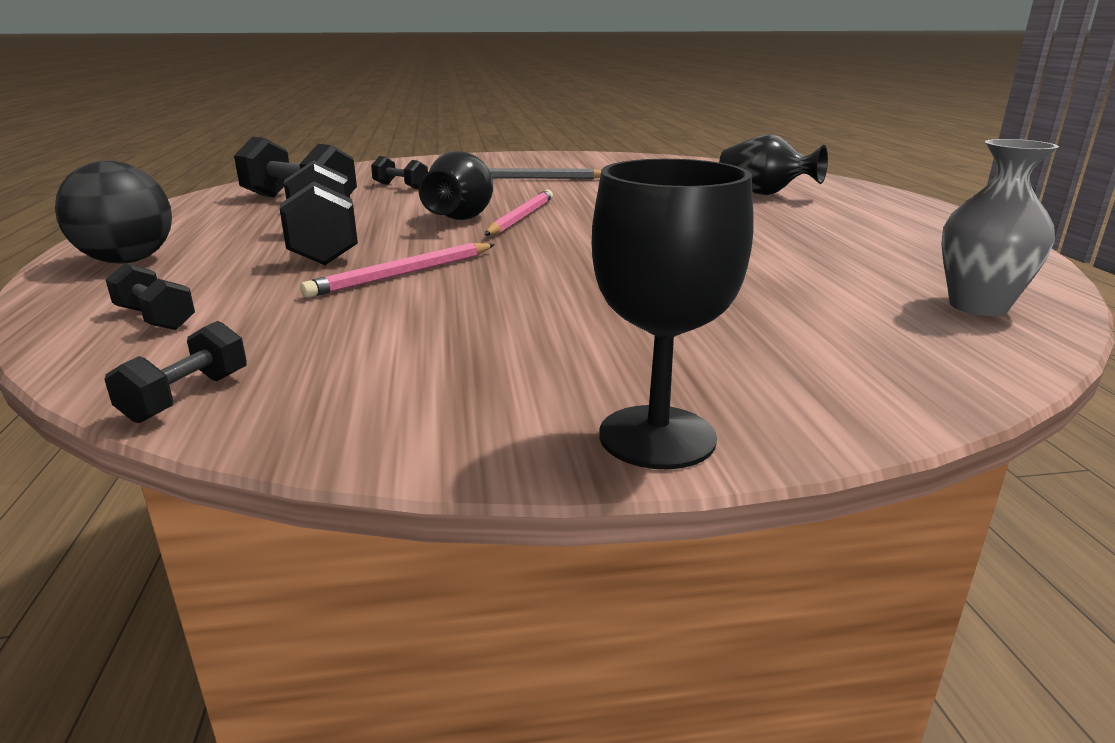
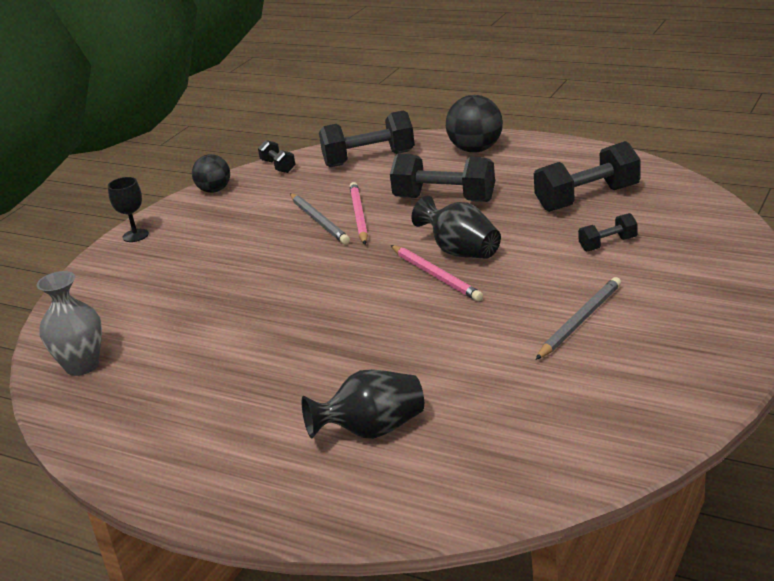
camera: 130 degrees right, 5 degrees up
black dumbbell [105,263,195,330] -> black dumbbell [319,110,415,167], size x1.94
black goblet [592,159,754,470] -> black goblet [108,177,149,242], size x0.62
none -> black ball [192,154,230,193]
none -> grey pencil [290,193,350,244]

